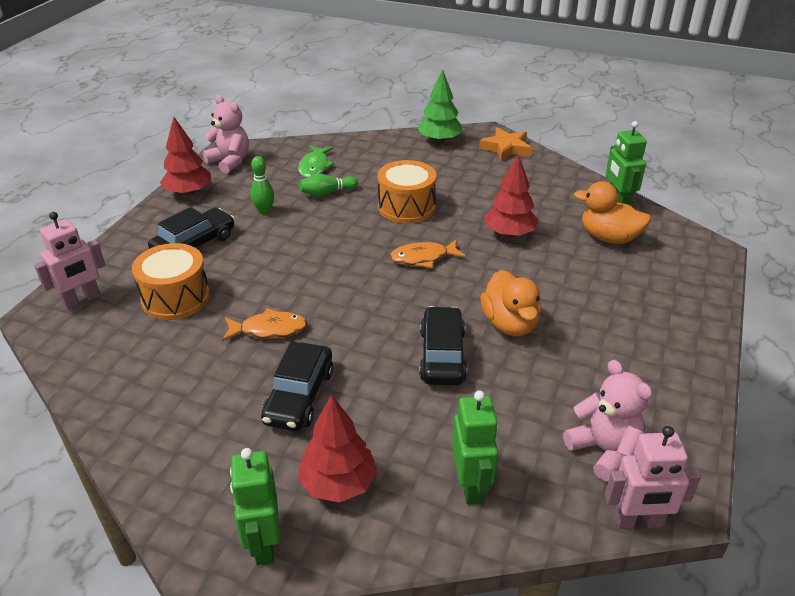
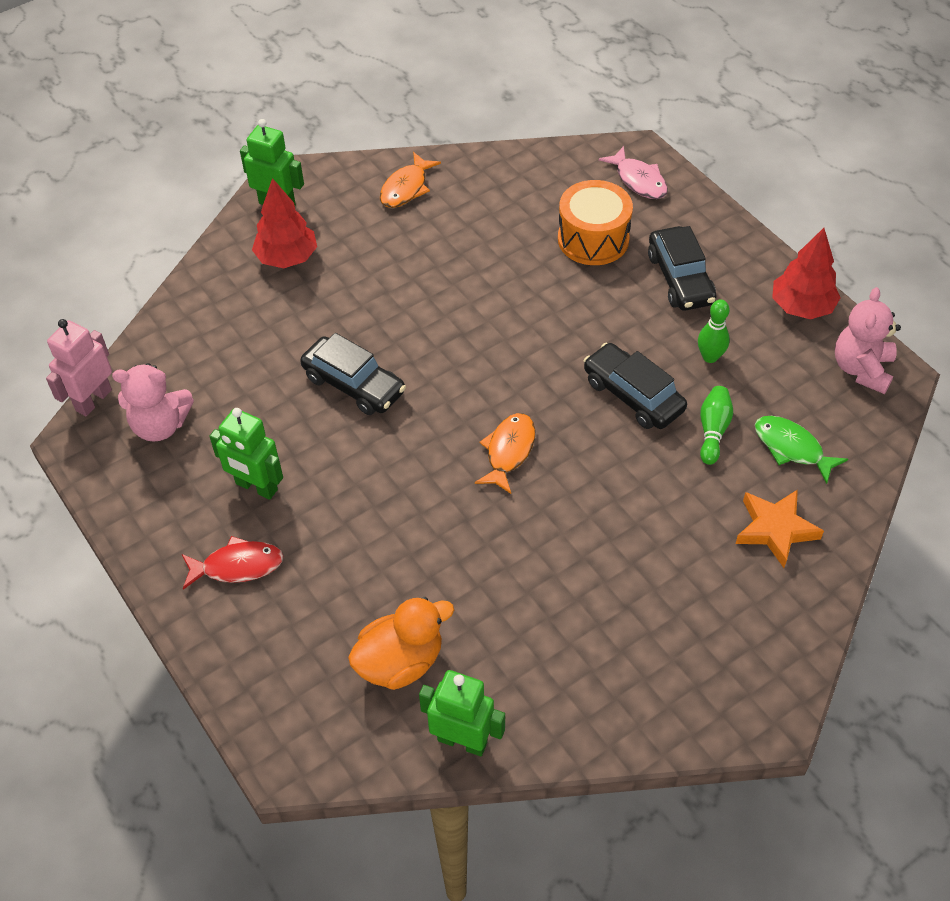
camera: 125 degrees right, 15 degrees up
pink robot [34,212,105,310] -> pink fish [599,146,668,199]
pink teddy bear [203,95,249,174] -> pink teddy bear turned 120 degrees clockwise [835,287,901,394]
orange fish [222,309,308,341] -> orange fish moved to [380,152,441,208]
black car [261,341,333,431] -> black car moved to [584,343,687,429]
orange drum [378,160,436,223] -> none
green tree [417,69,463,143] -> none
green robot [452,391,498,505] -> green robot moved to [209,408,283,500]
orange star [479,128,532,161] -> orange star moved to [735,489,824,568]
orange duck [480,270,541,336] -> none
red tree [484,154,539,237] -> none
none -> red fish [182,536,283,590]

